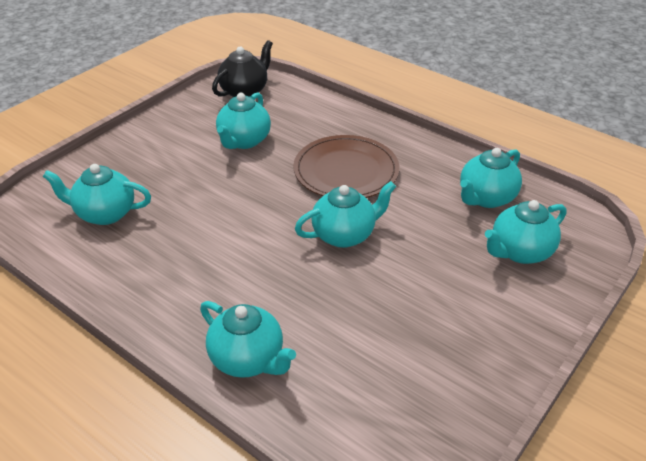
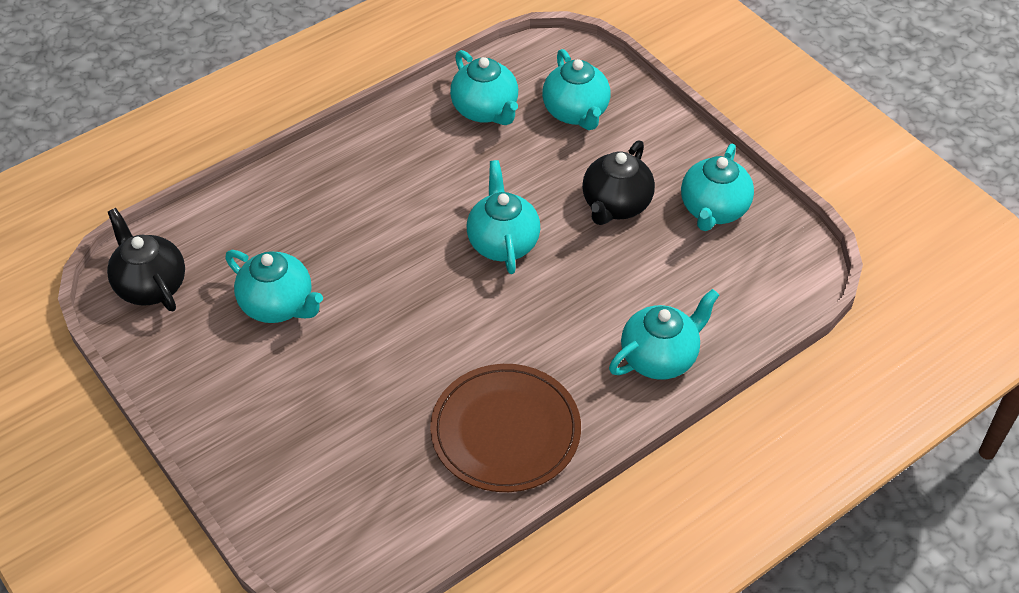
camera: 75 degrees left, 10 degrees up
turquoise teapot [43,164,151,225] -> turquoise teapot moved to [681,143,754,231]
brown plate [293,135,399,198] -> brown plate moved to [430,364,581,492]
none -> black teapot [582,140,655,225]

